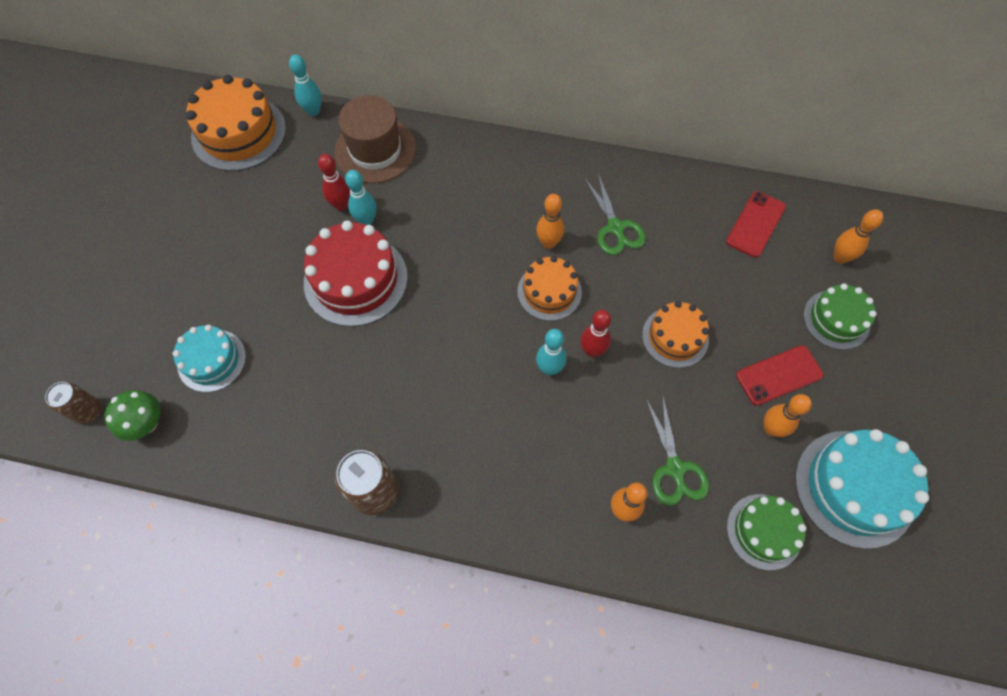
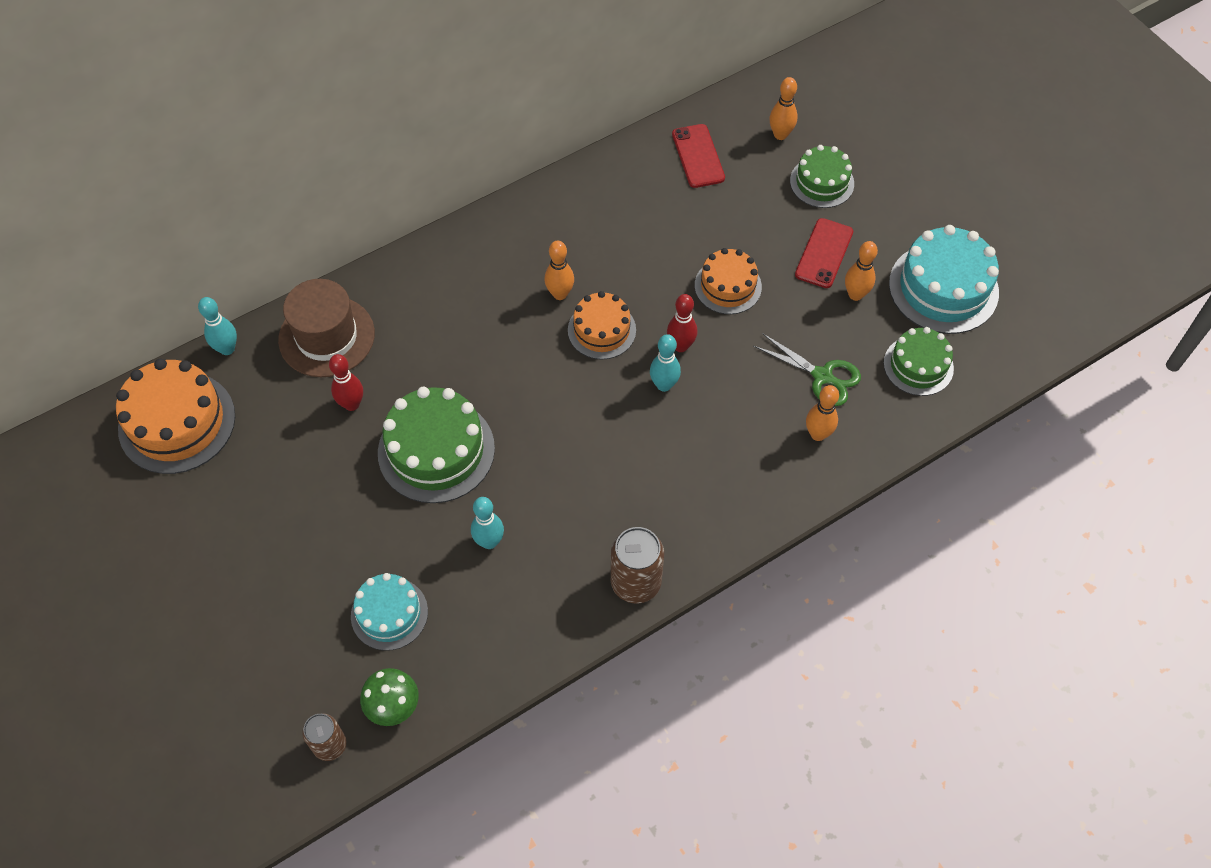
camera: 45 degrees left, 5 degrees down
red cake [304,221,408,327] -> green cake [378,387,495,503]
turquoise bowling pin [345,170,376,225] -> turquoise bowling pin moved to [471,497,504,549]
green scissors [584,173,646,255] -> none

